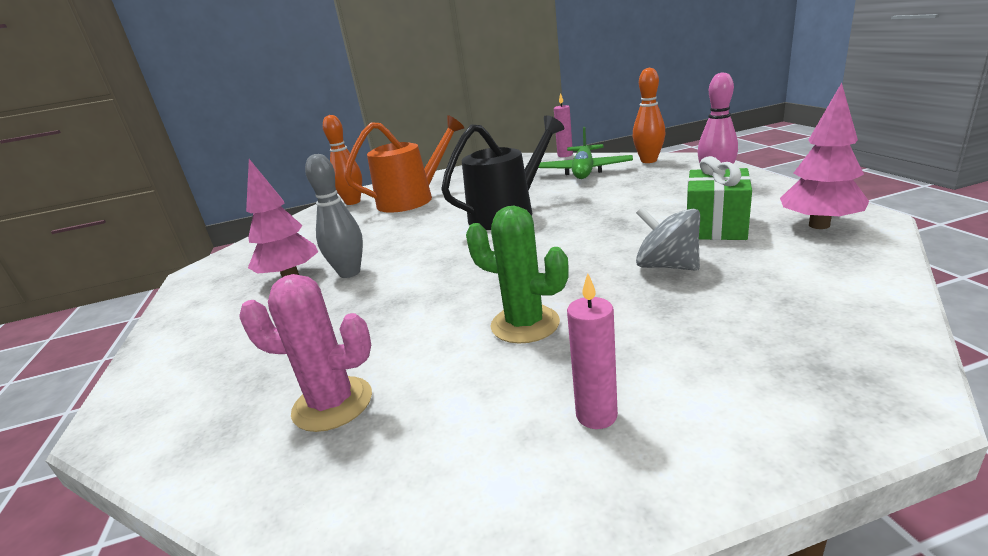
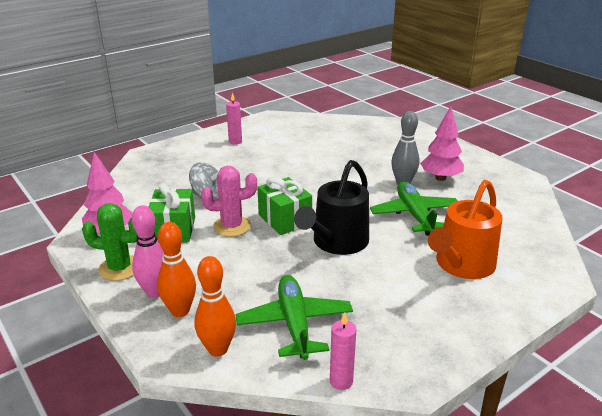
camera: 155 degrees right, 5 degrees up
pink cactus [239,274,372,432] -> pink cactus moved to [201,166,257,237]
orange bowling pin [323,115,362,205] -> orange bowling pin moved to [157,222,196,317]
green cactus [466,206,569,344] -> green cactus moved to [82,203,137,281]
none -> green gift [257,177,312,235]
none -> green plane [370,181,458,236]

